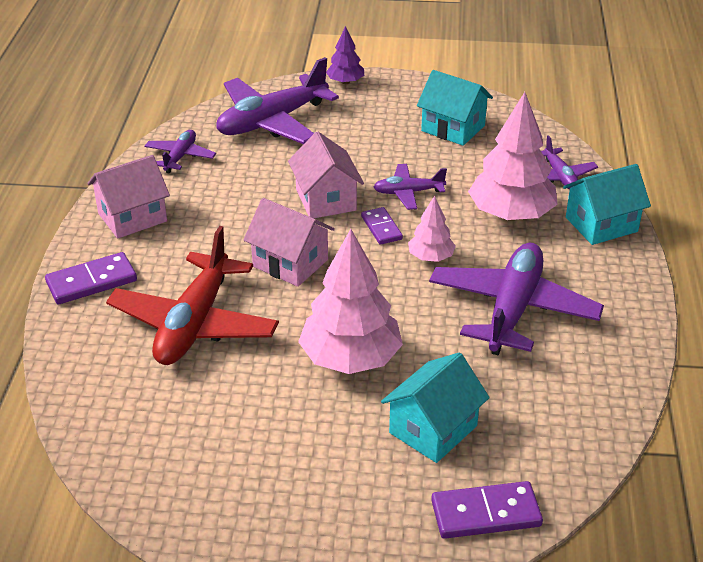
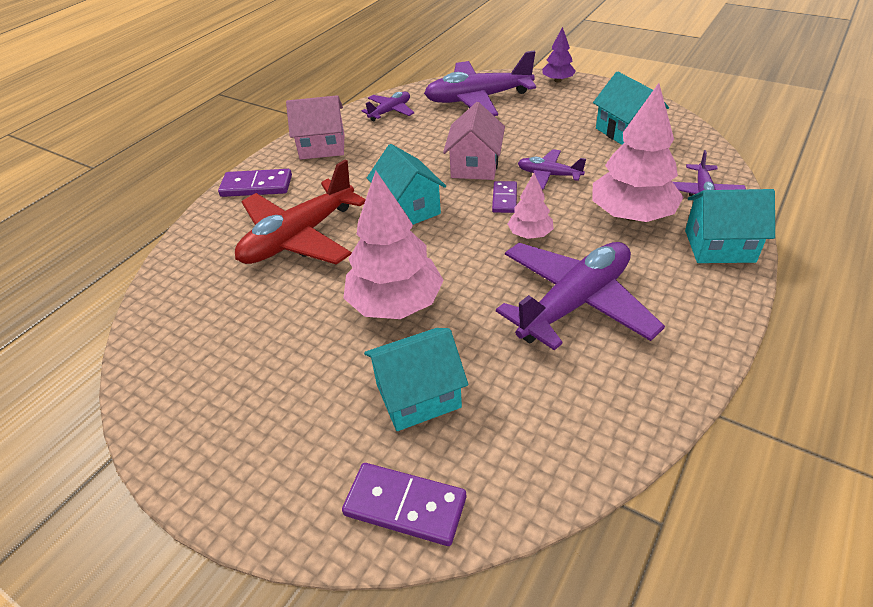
camera: 30 degrees right, 5 degrees up
pink house [243,198,335,287] -> turquoise house [367,144,446,225]

